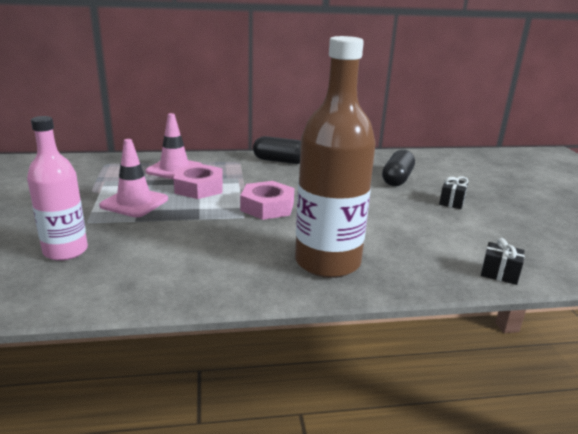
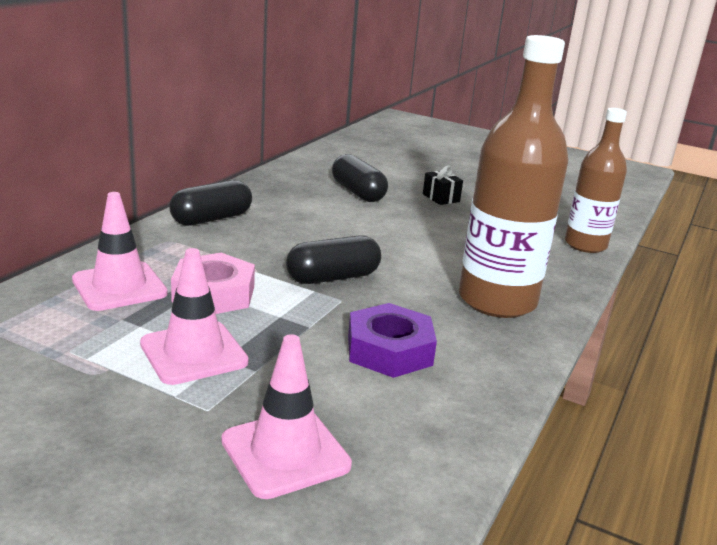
camera: 55 degrees left, 0 degrees up
pink bottle [27,116,88,261] -> pink traffic cone [221,334,352,499]
pink nut [240,181,294,220] -> black capsule [286,235,381,284]
black gift [481,238,525,285] -> brown bottle [565,108,627,253]
none -> purple nut [348,303,437,378]

